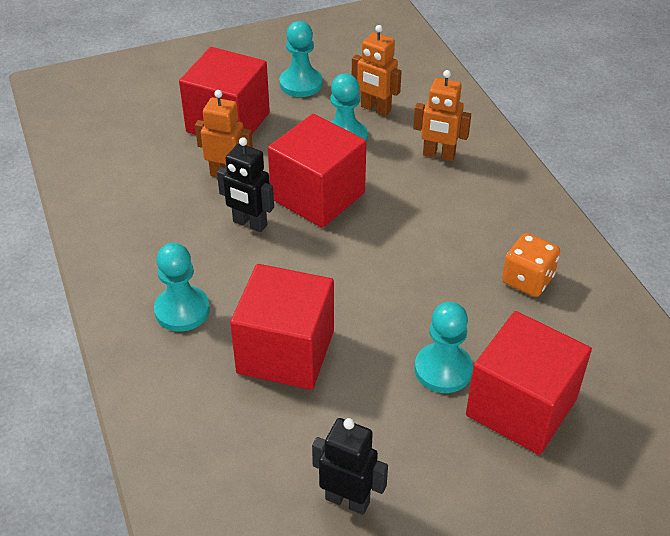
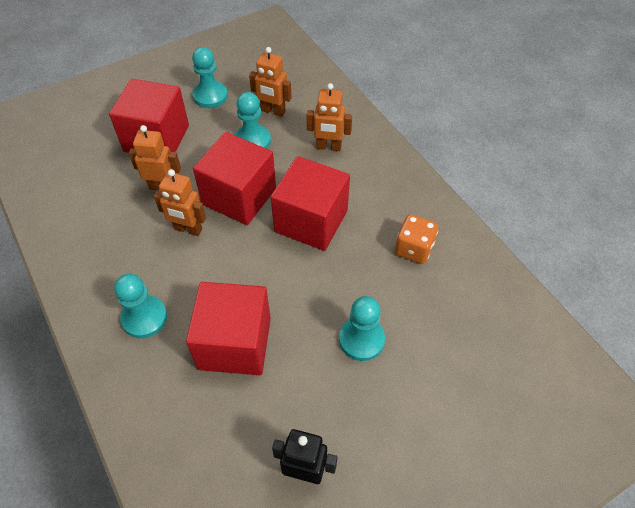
camera: 10 degrees left, 10 degrees up
black robot [217,137,274,232] -> orange robot [154,169,206,236]
red cube [466,311,592,455] -> red cube moved to [271,156,350,251]

